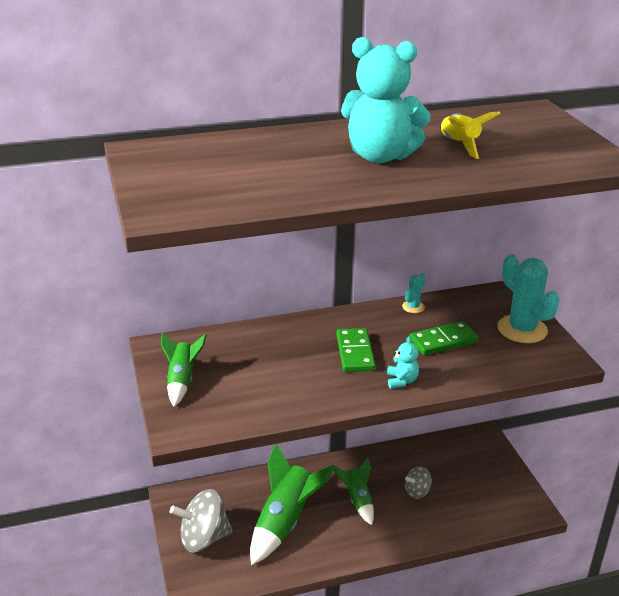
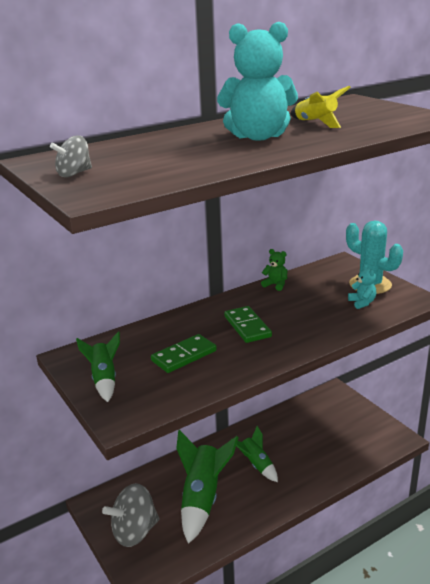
camera: 15 degrees left, 5 degrees down
turquoise teddy bear [387,336,419,389] -> turquoise teddy bear moved to [348,264,376,309]
turquoise cactus [402,273,426,313] -> green teddy bear [261,249,287,291]
grey spinning top [405,466,432,499] -> grey spinning top moved to [50,136,92,177]
green domino [410,321,479,355] -> green domino moved to [151,334,217,373]

